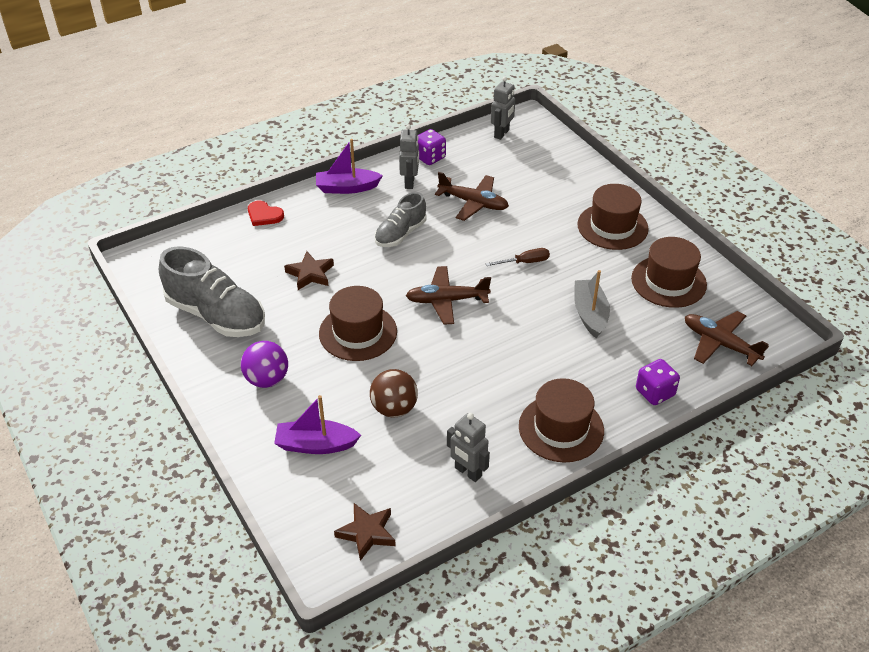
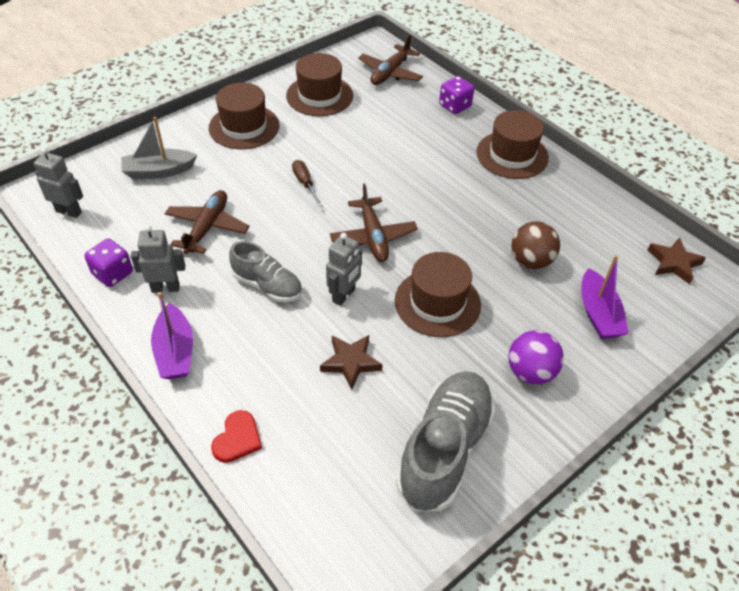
camera: 100 degrees left, 5 degrees up
grey robot [447,413,490,482] -> grey robot moved to [326,233,362,306]
grey boat [574,270,610,338] -> grey boat moved to [121,117,197,179]

